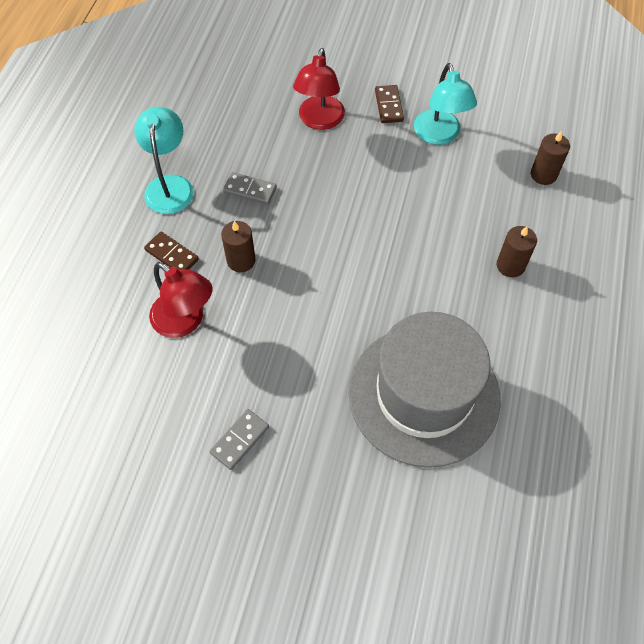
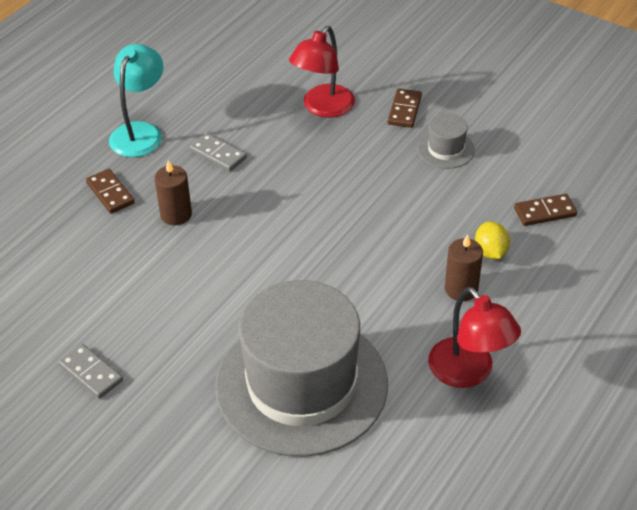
camera: 20 degrees right, 15 degrees down
red lamp [149,262,213,338] -> red lamp moved to [428,287,521,388]
grey domino [210,409,269,470] -> grey domino turned 75 degrees clockwise [58,344,123,399]
turquoise lamp [414,63,477,145] -> grey hat [418,113,475,169]
brown candle [531,131,570,185] -> brown domino [514,194,577,226]
none -> yellow lemon [475,222,510,259]

